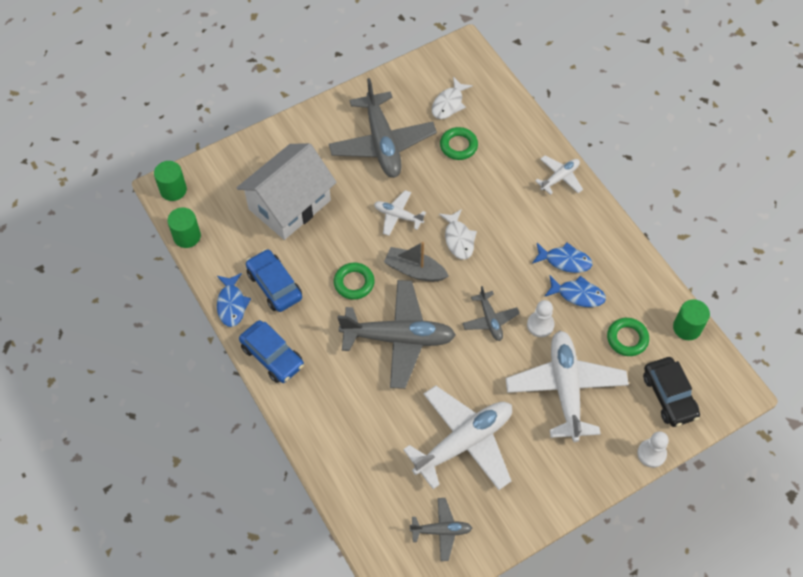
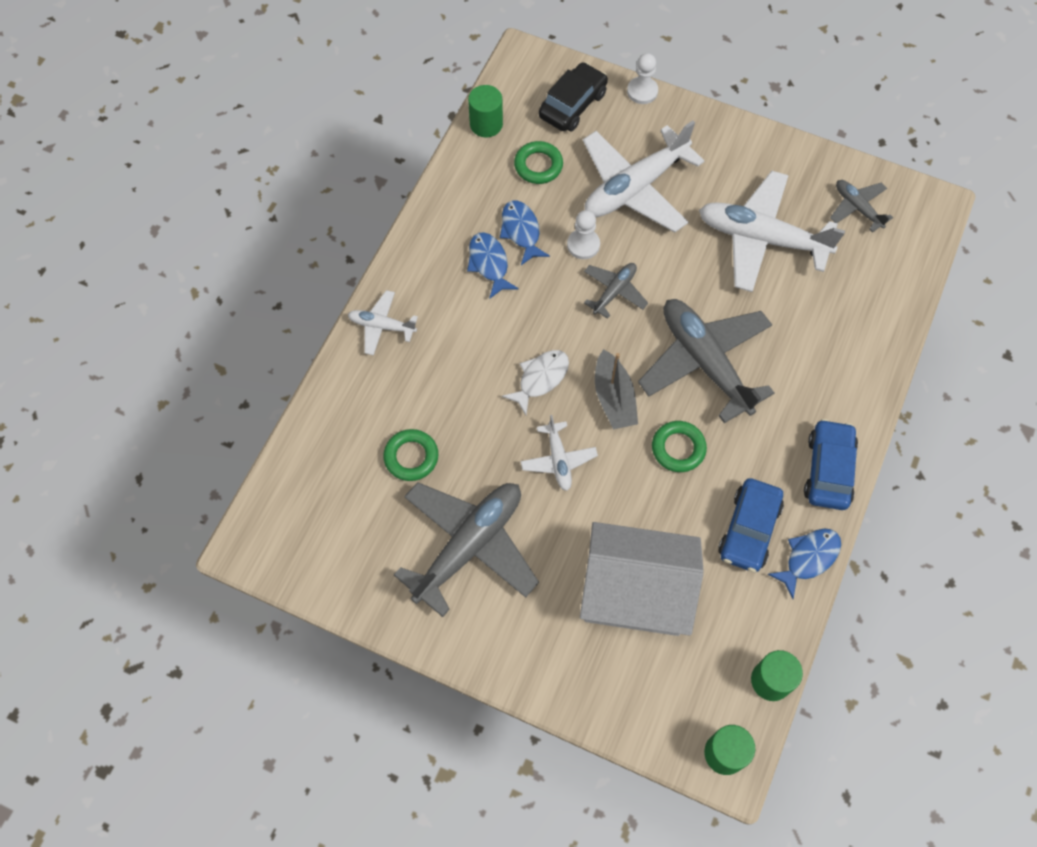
camera: 125 degrees left, 5 degrees up
white fish [432,77,473,119] -> none

